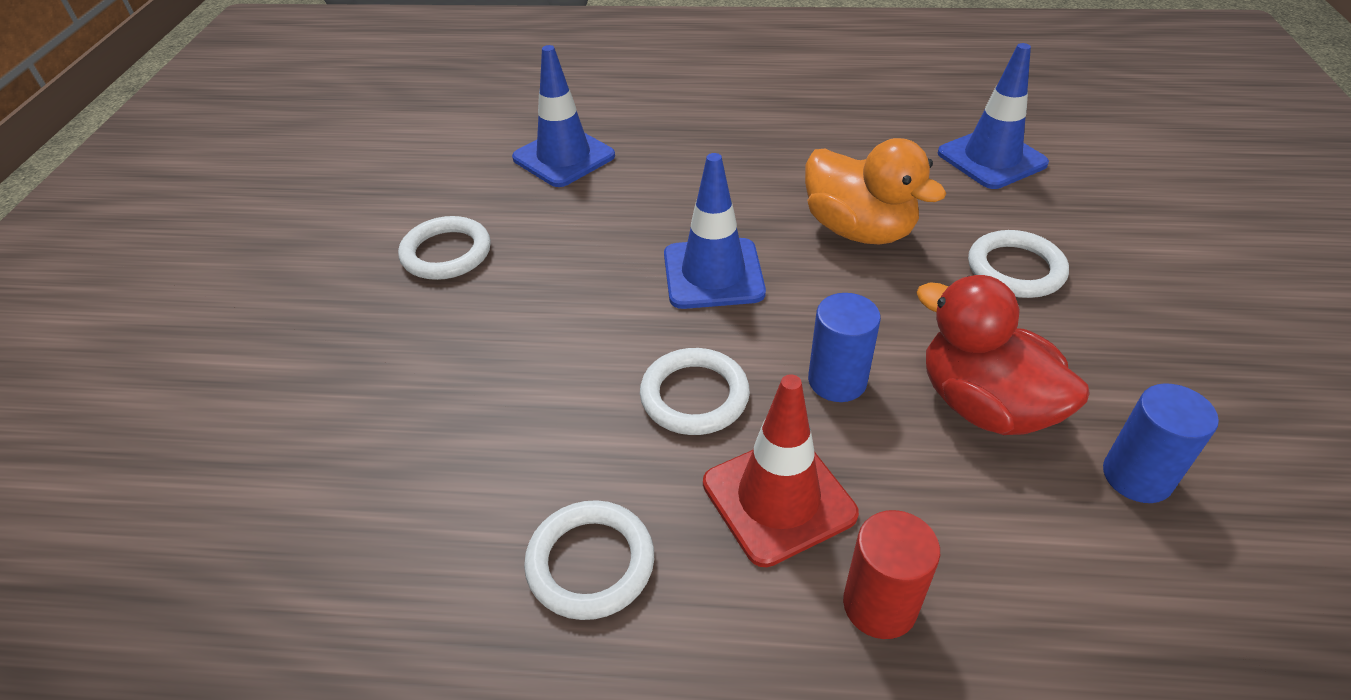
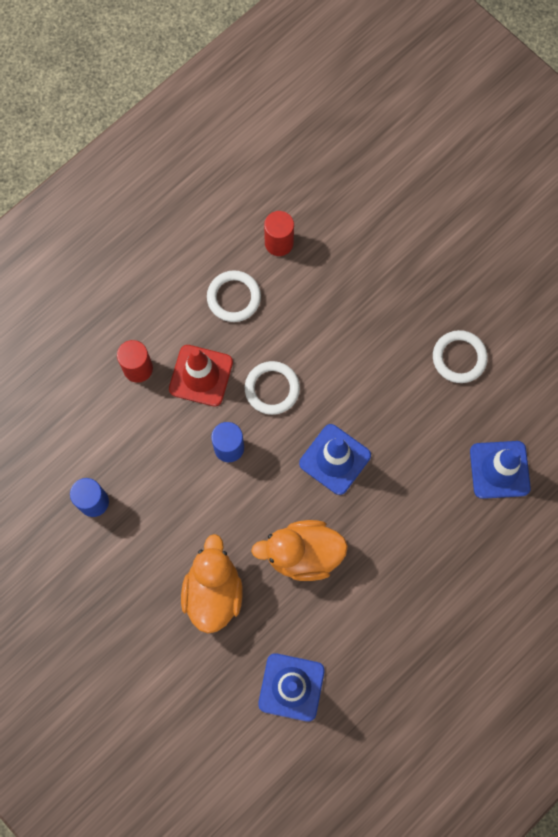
camera: 130 degrees right, 30 degrees up
red duck [916,275,1090,435] -> none
white ring [968,230,1069,298] -> orange duck [181,534,243,633]
none -> red cylinder [264,211,294,256]

